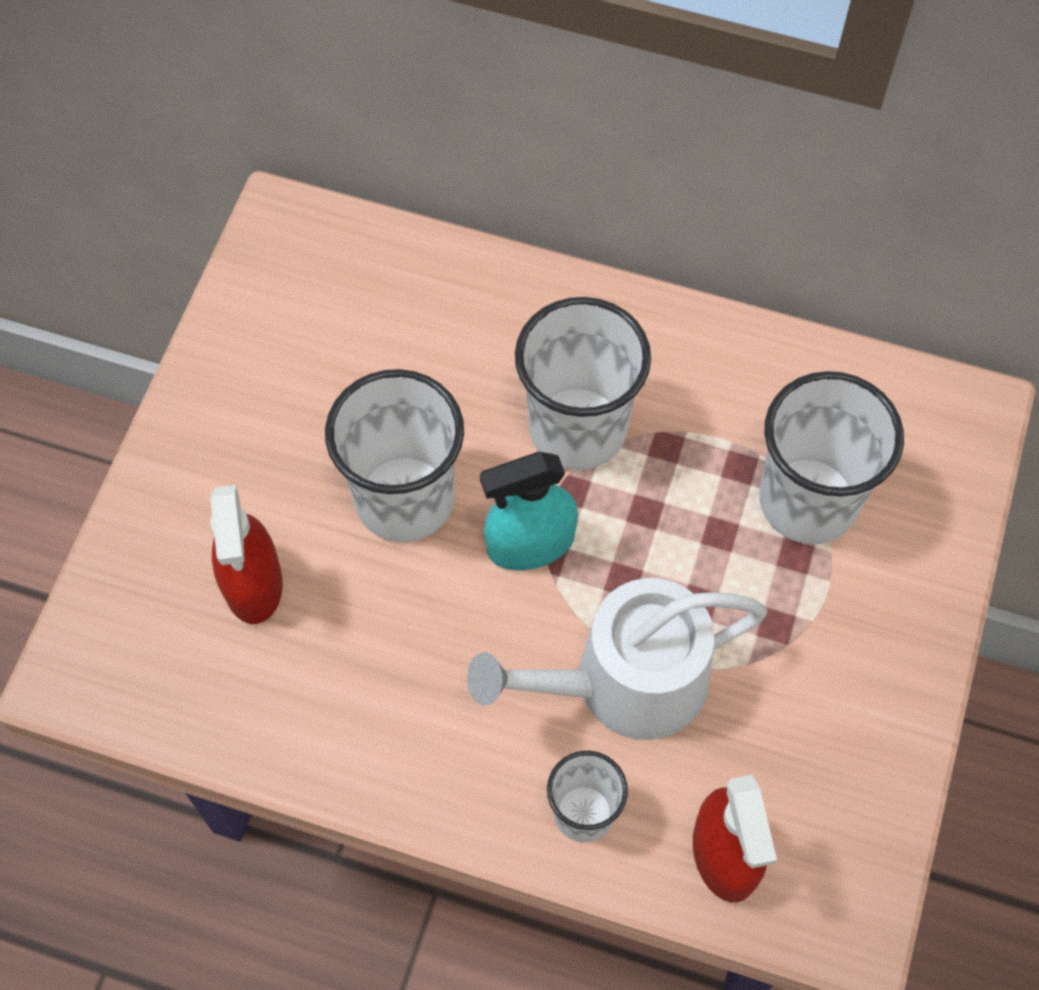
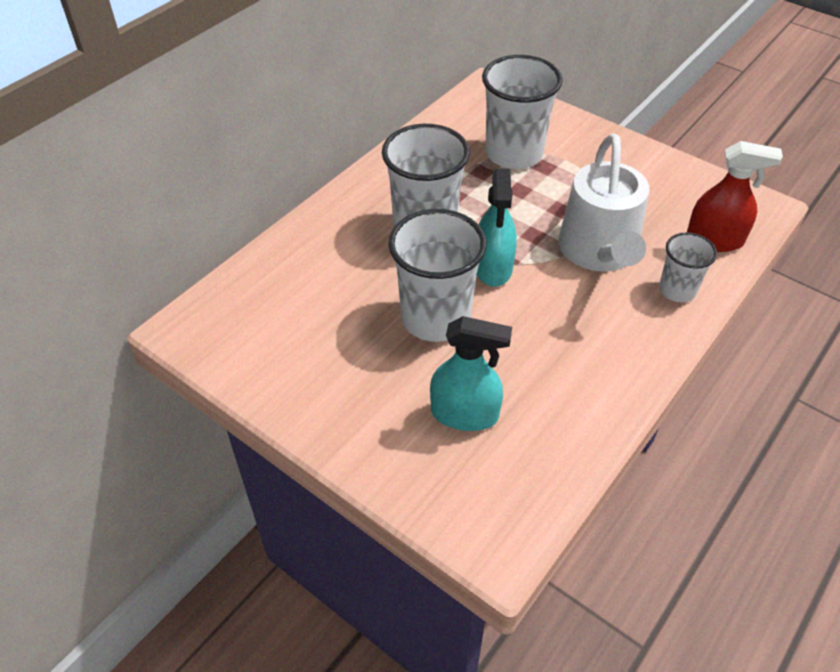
camera: 70 degrees left, 15 degrees down
red spray bottle [210,485,283,624] -> turquoise spray bottle [430,316,512,431]

